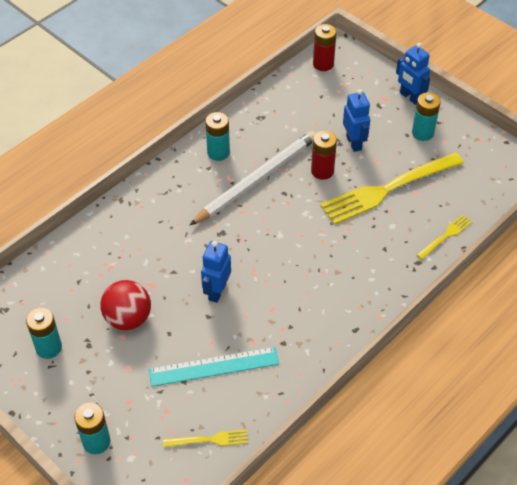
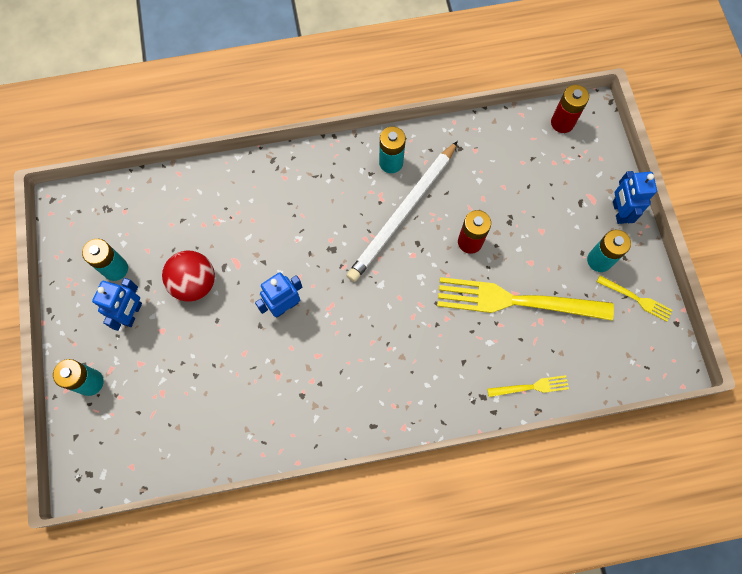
camera: 35 degrees right, 20 degrees up
turquoise ruler [149,347,279,387] -> none
yellow fork [163,430,248,447] -> yellow fork moved to [597,276,673,322]
white pencil [189,131,316,226] -> white pencil turned 135 degrees clockwise [346,141,458,282]
blue robot [343,89,370,152] -> blue robot moved to [92,278,142,331]

